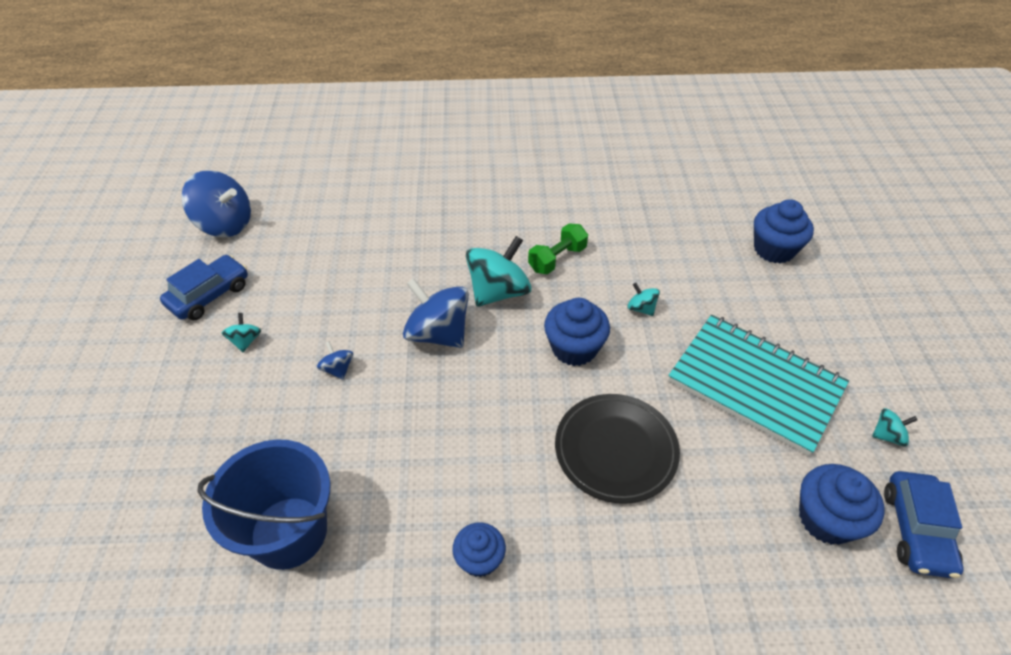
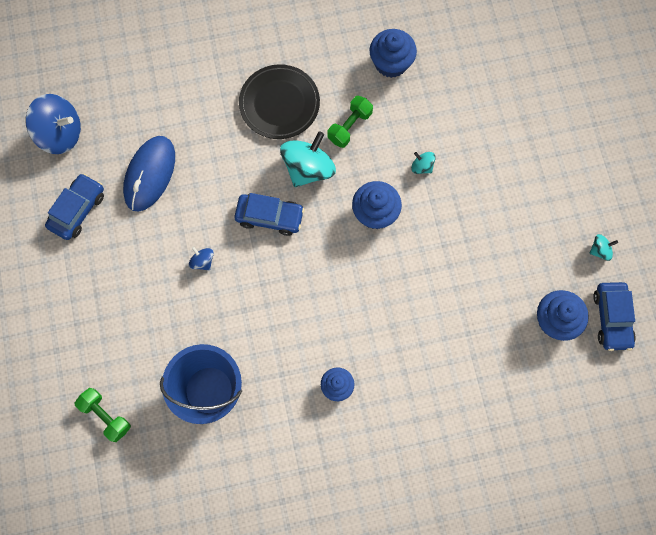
camera: 10 degrees left, 25 degrees up
turquoise spinning top [222,313,261,352] -> none
blue spinning top [403,278,469,348] -> blue car [235,193,305,236]
black plate [555,394,680,504] -> black plate moved to [239,64,320,139]
turquoise notebook [668,315,849,456] -> none
blue cupcake [754,199,814,263] -> blue cupcake moved to [369,29,417,78]
none -> green dumbbell [75,388,131,442]
none -> blue mouse [123,136,175,212]

